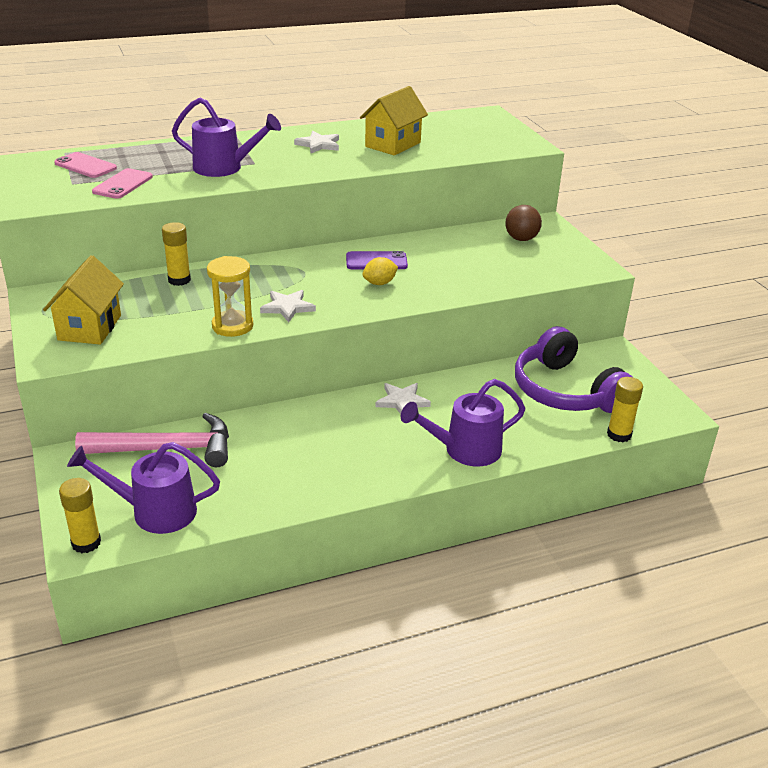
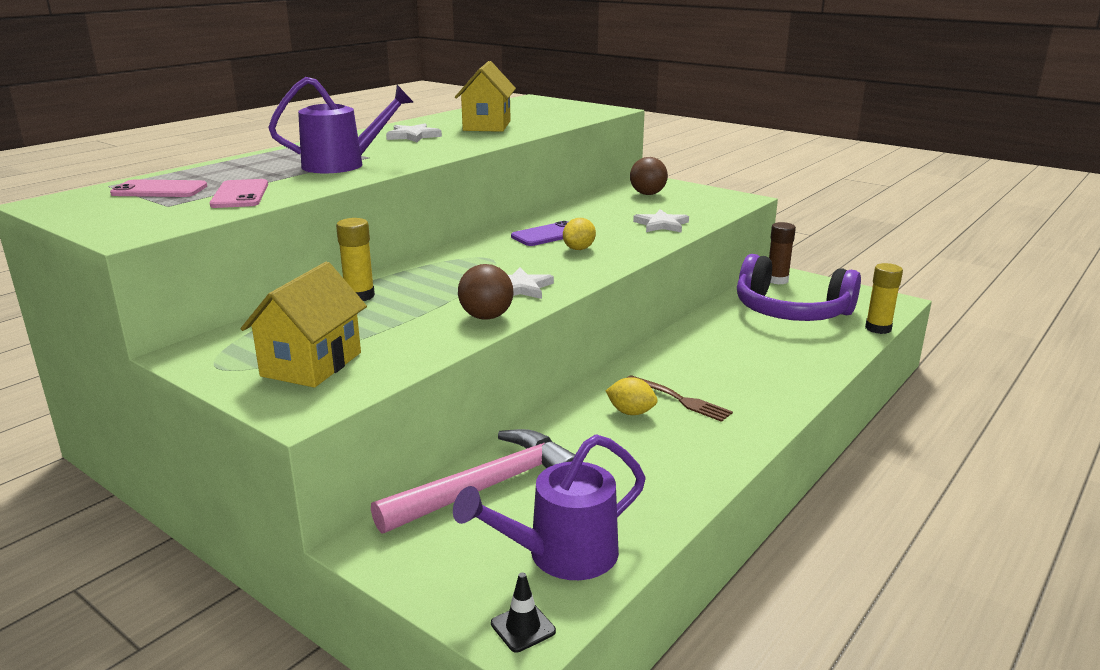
camera: 30 degrees left, 10 degrees down
yellow house [43,255,124,344] -> yellow house turned 45 degrees clockwise [241,262,367,387]
yellow glue stick [59,478,101,553] -> black traffic cone [491,572,556,652]
yellow hourglass [207,256,254,337] -> brown ball [458,264,513,320]
white star [375,383,431,414] -> white star moved to [633,209,689,233]
purple watering can [401,379,525,466] -> none
none -> yellow lemon [606,377,658,415]
none -> brown fork [627,375,733,422]
none -> brown glue stick [769,222,796,284]

